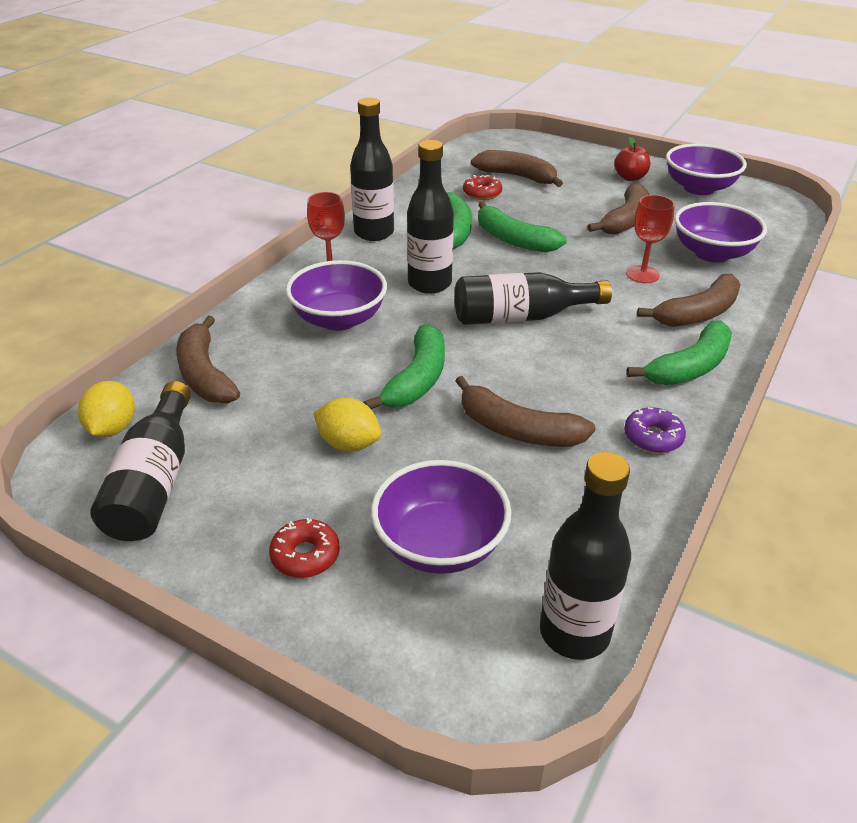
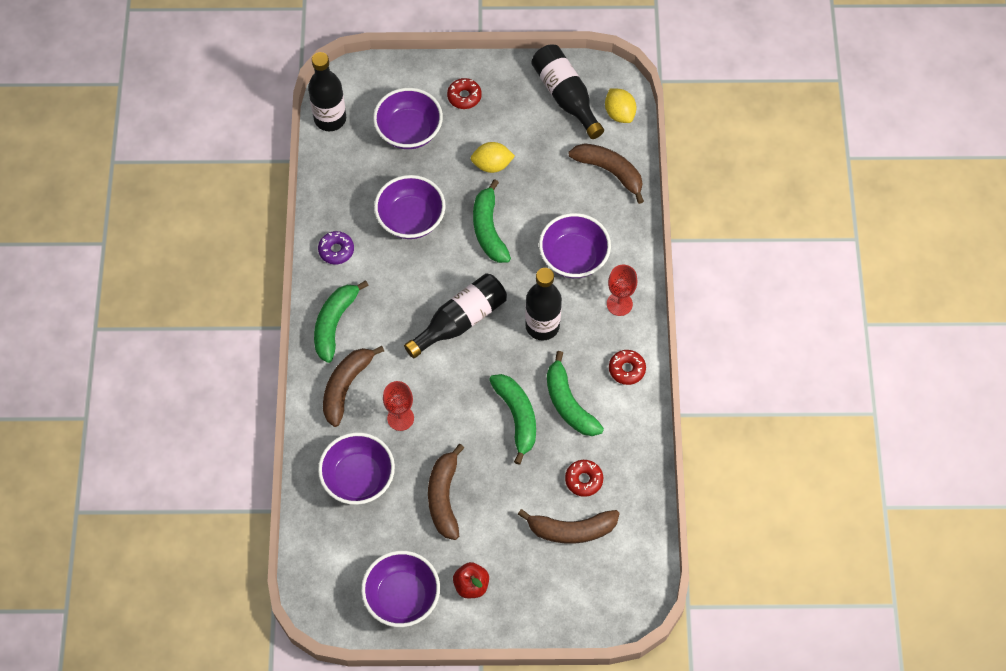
camera: 150 degrees right, 25 degrees up
black bottle [350,98,394,241] -> red donut [609,350,646,385]
brown banana [455,376,596,447] -> purple bowl [374,175,446,239]
green banana [478,201,567,252] -> green banana turned 60 degrees clockwise [489,374,536,465]

